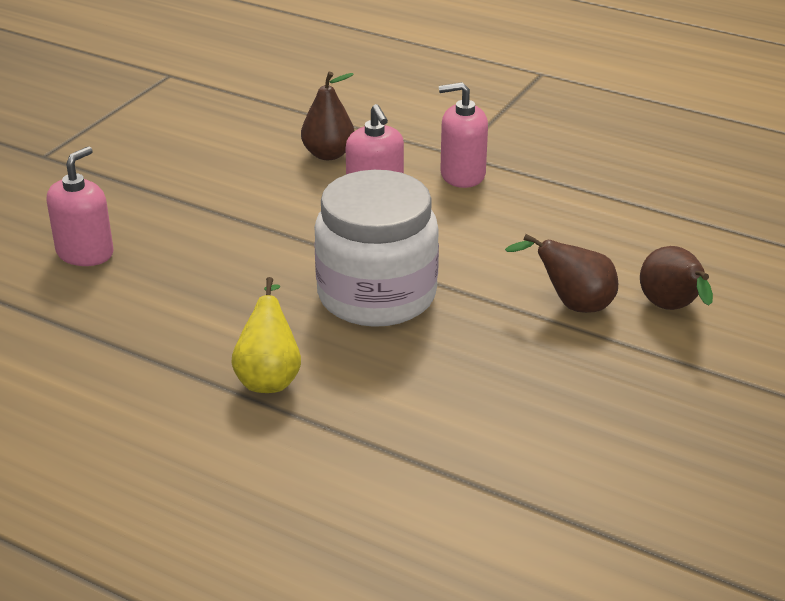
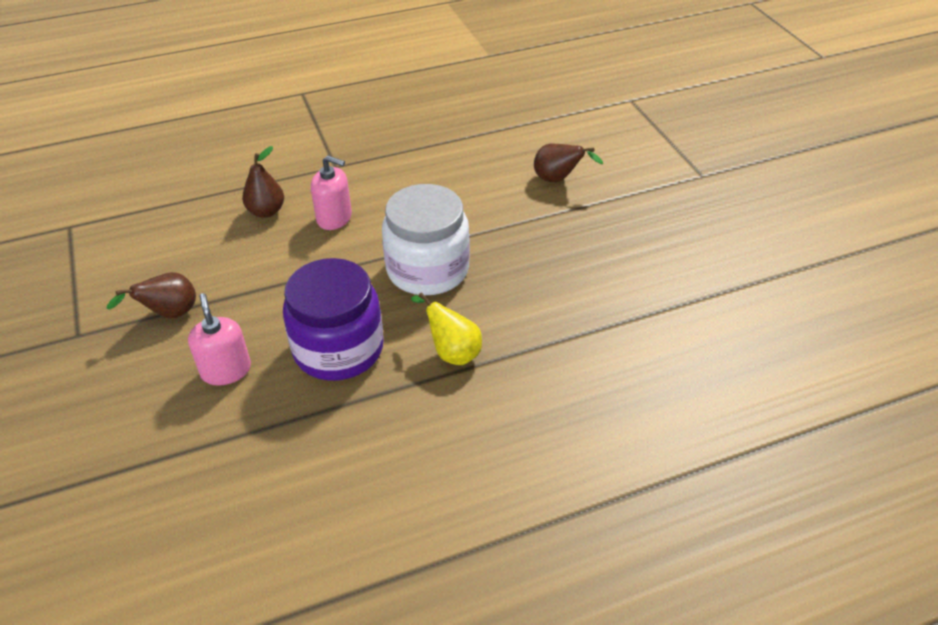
camera: 50 degrees left, 10 degrees up
pink soap dispenser [439,82,488,188] -> none
brown pear [505,234,618,313] -> brown pear moved to [107,272,196,319]
none -> purple jar [283,258,384,381]

